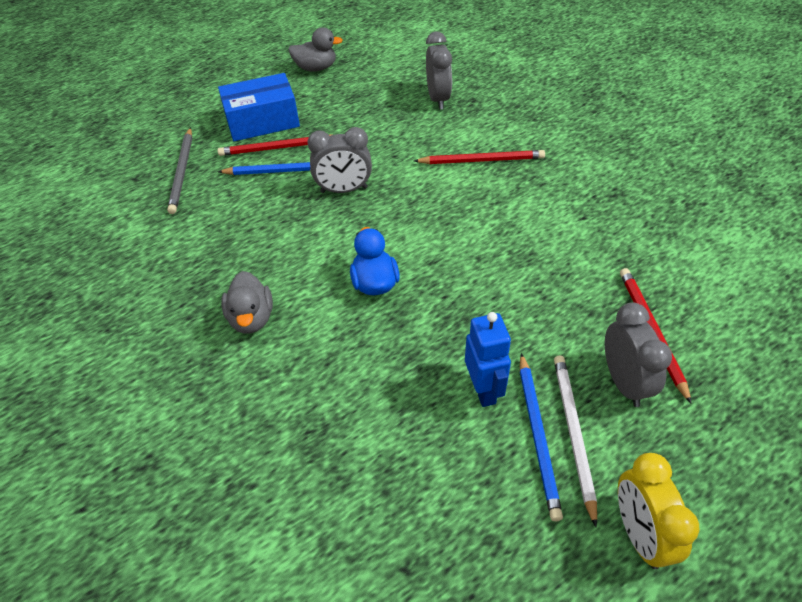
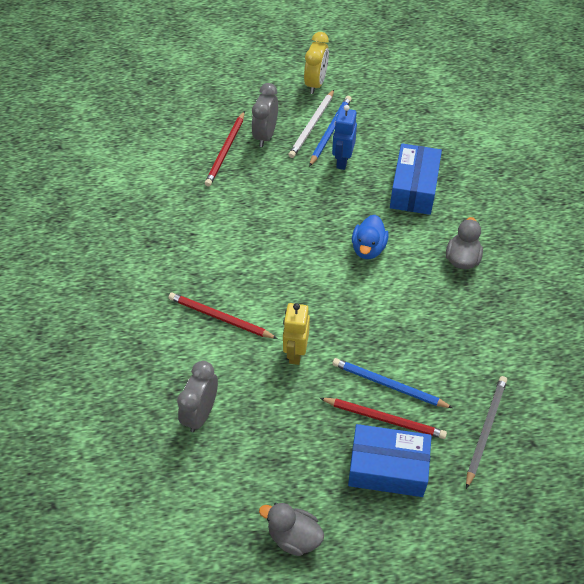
camera: 155 degrees left, 5 degrees up
grey clock [307,127,372,193] -> none
none -> yellow robot [283,303,310,365]
none -> blue box [390,143,442,215]

